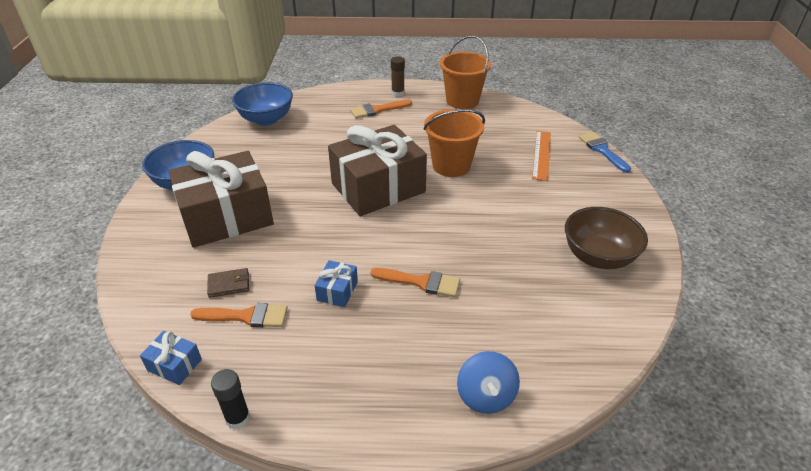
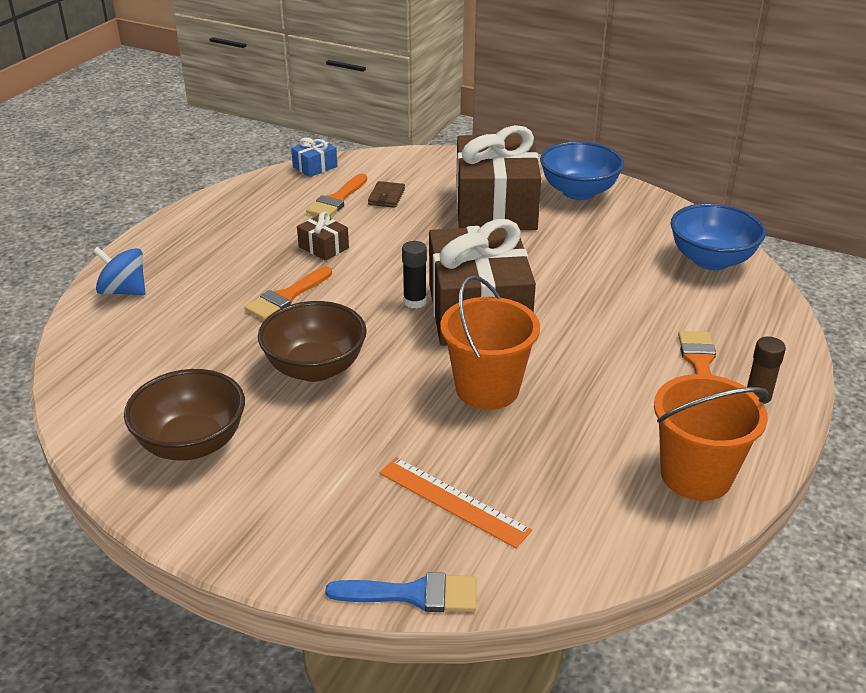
camera: 115 degrees right, 5 degrees down
black glue stick [211,369,250,429] -> black glue stick moved to [402,241,427,309]
blue gift [314,260,358,307] -> brown gift [297,211,349,261]
none -> brown bowl [258,301,367,382]

